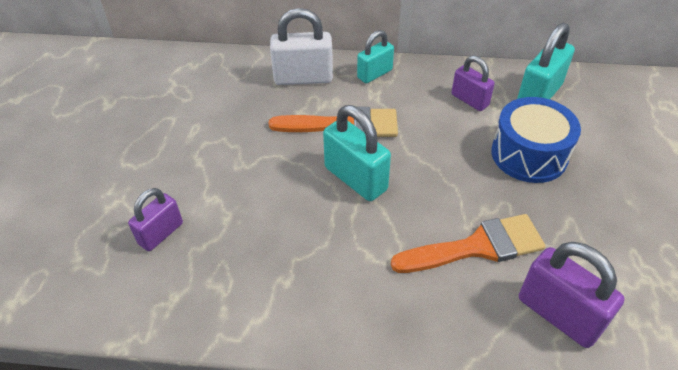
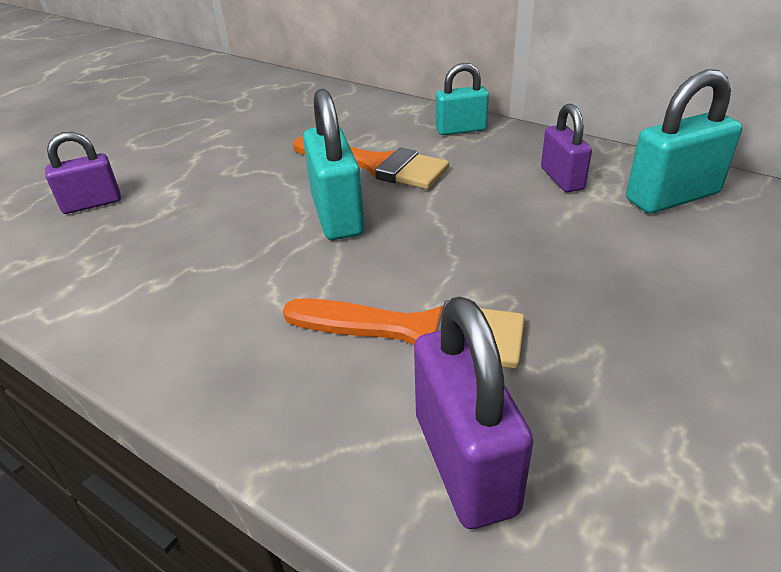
camera: 30 degrees right, 10 degrees down
white padlock [270,8,333,85] -> none
blue drum [491,97,581,183] -> none

